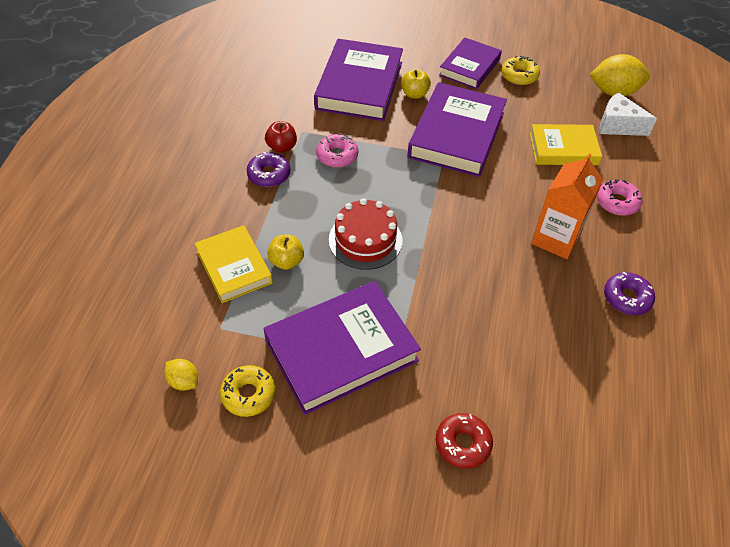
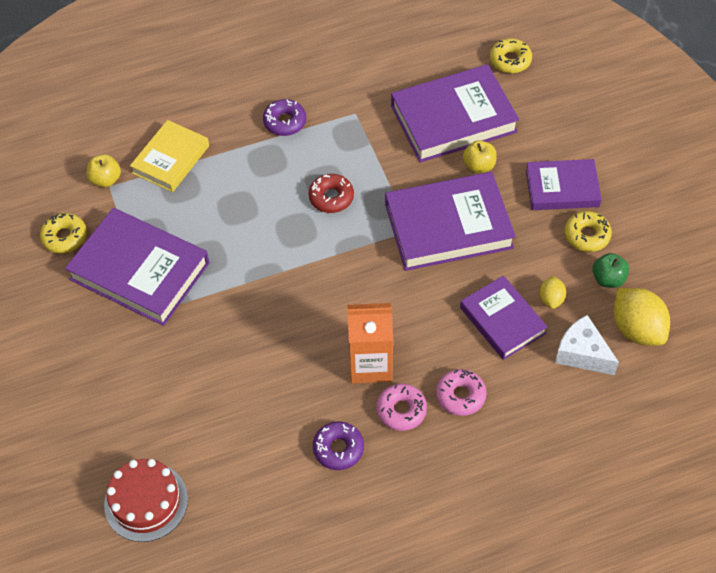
camera: 60 degrees right, 5 degrees up
yellow lemon [165,359,198,391] -> yellow lemon moved to [539,276,566,309]
red apple [265,121,297,153] -> none
yellow apple [267,235,304,270] -> yellow apple moved to [87,154,121,187]
pink donut [316,133,358,167] -> pink donut moved to [376,383,427,431]
red cake [329,198,402,270] -> red cake moved to [104,459,188,542]
red donut [436,413,493,469] -> red donut moved to [309,174,354,213]
yellow book [530,124,602,165] -> purple book [460,276,548,360]
white cheese [600,92,657,136] -> white cheese turned 45 degrees counterclockwise [555,315,619,375]
none -> yellow donut [490,38,532,73]
none -> green apple [592,253,629,288]

